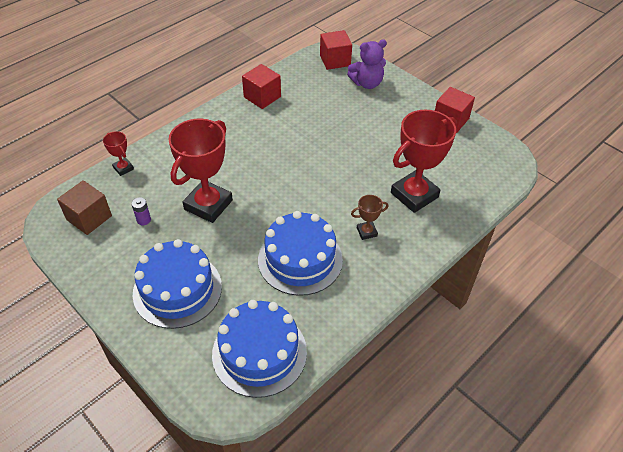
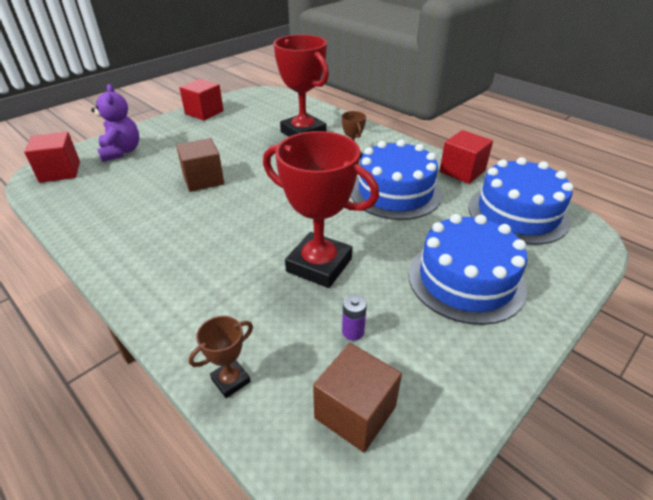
camera: 90 degrees left, 10 degrees down
red trophy [103,131,134,176] -> brown trophy [189,316,253,398]
red cube [242,64,281,109] -> red cube moved to [439,130,493,184]
none -> brown cube [176,138,224,192]

